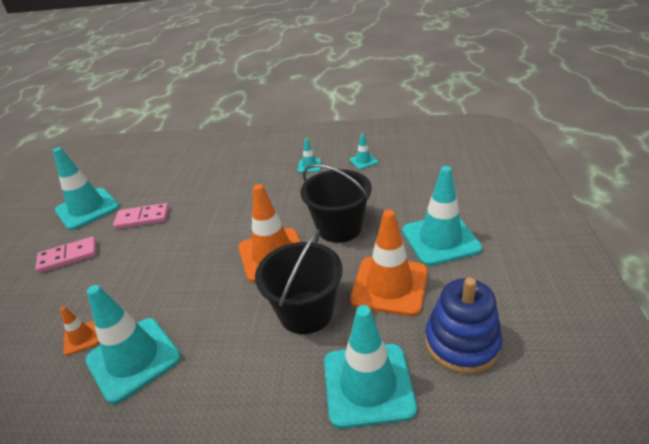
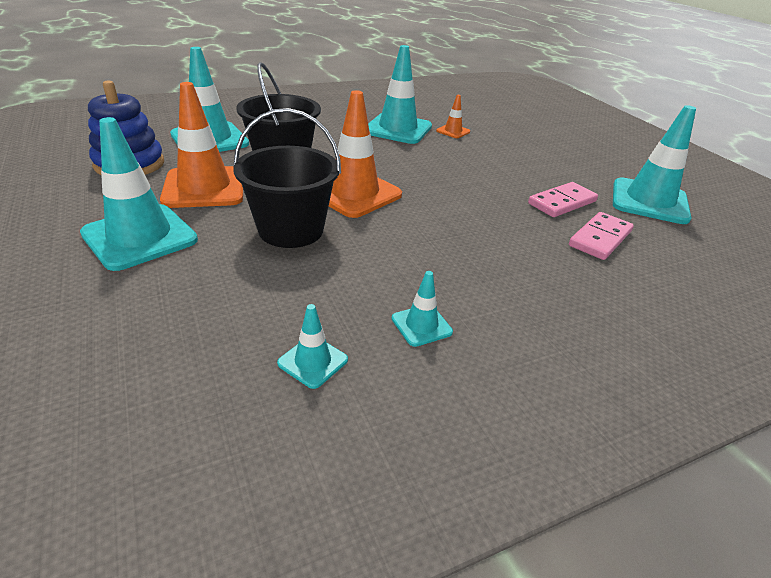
camera: 145 degrees right, 0 degrees up
pink domino [35,236,96,273] -> pink domino moved to [569,212,634,260]

